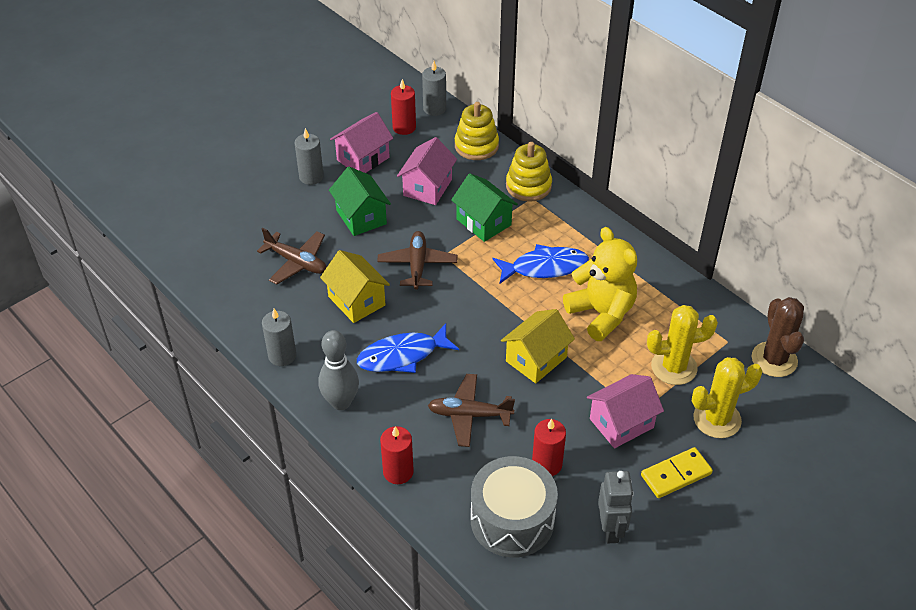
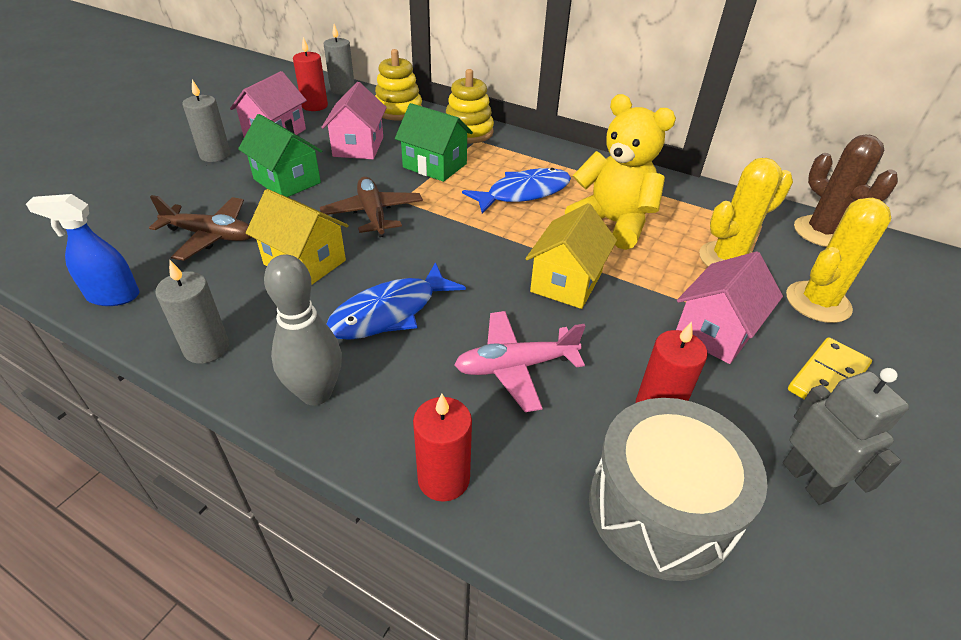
camera: 20 degrees left, 5 degrees down
brown plane [428,374,515,447] -> pink plane [454,311,585,412]
none -> blue spray bottle [26,194,139,306]

